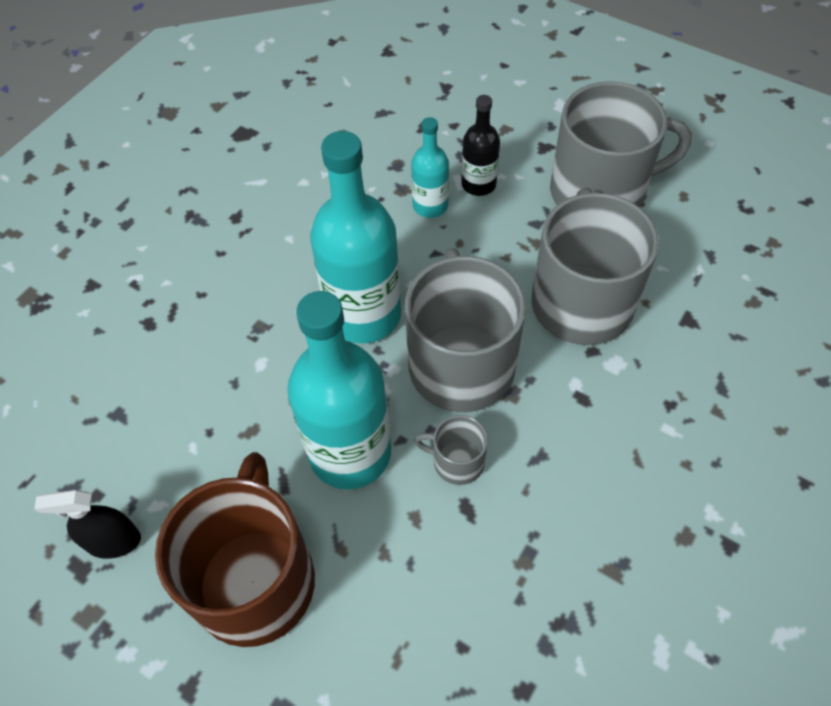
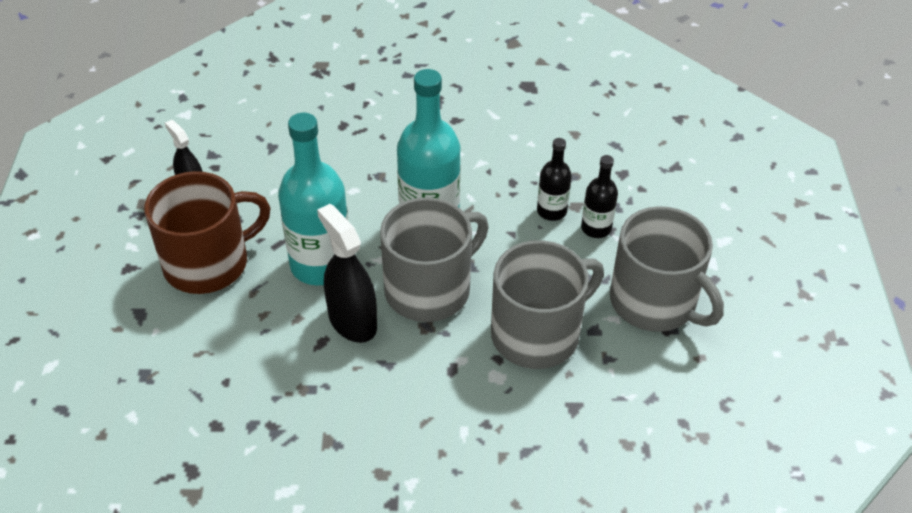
camera: 55 degrees right, 10 degrees down
turquoise bottle [411,117,449,218] -> black bottle [537,138,572,221]
grey mug [414,415,488,485] -> black spray bottle [317,204,377,343]

